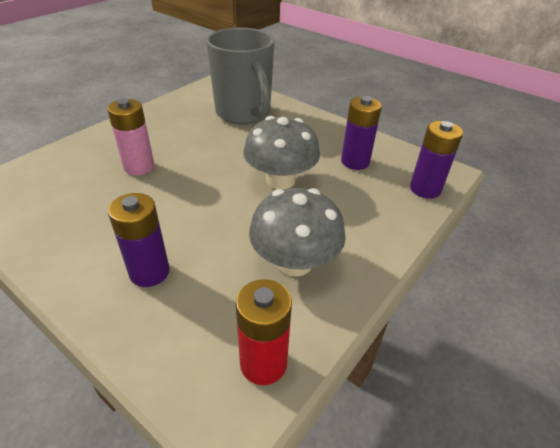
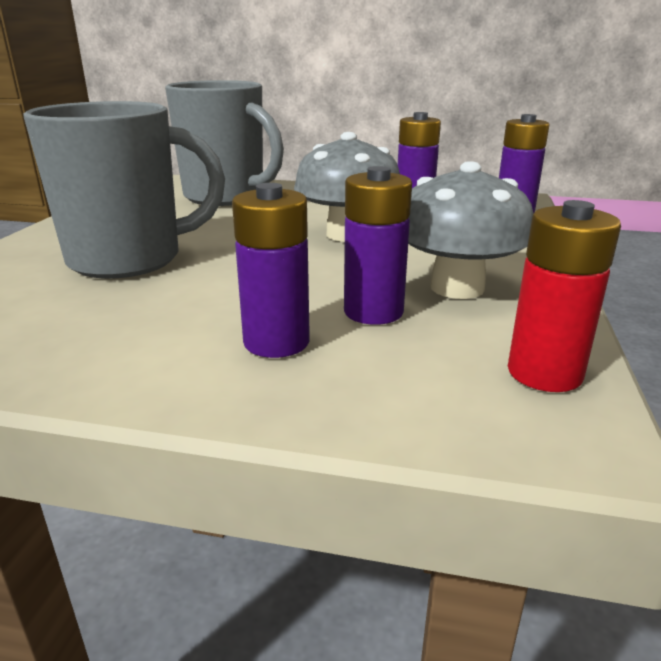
camera: 25 degrees left, 15 degrees down
pink battery [107,99,154,175] -> grey mug [23,101,225,279]
none -> purple battery [344,166,412,325]

